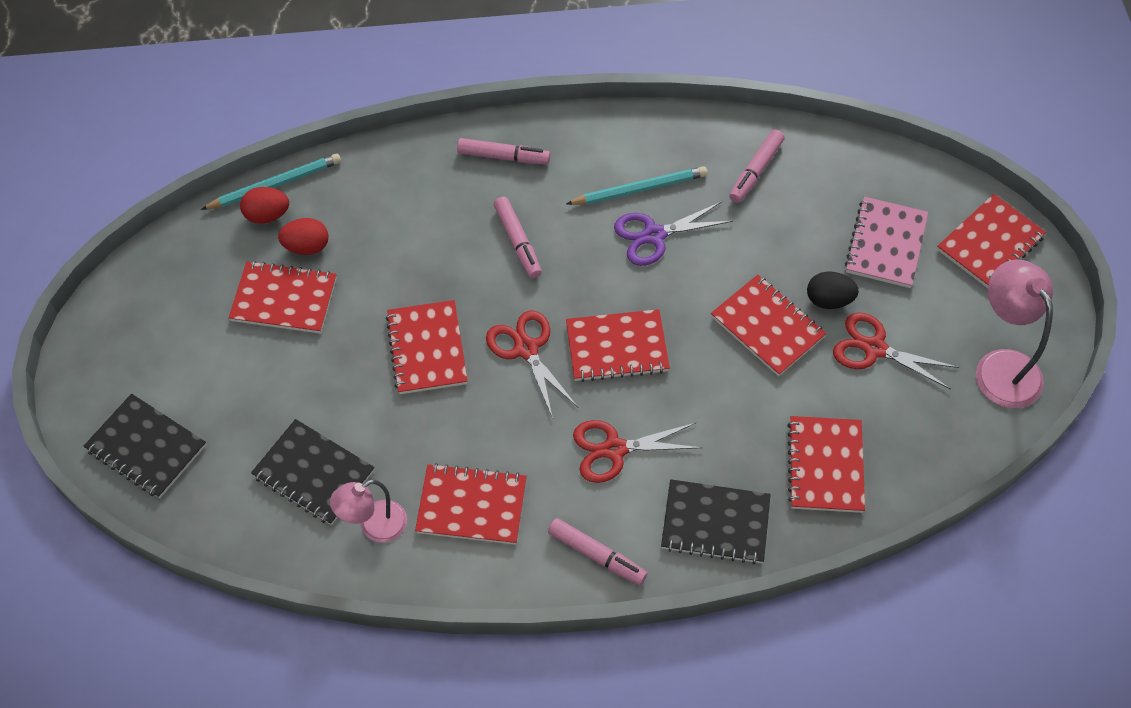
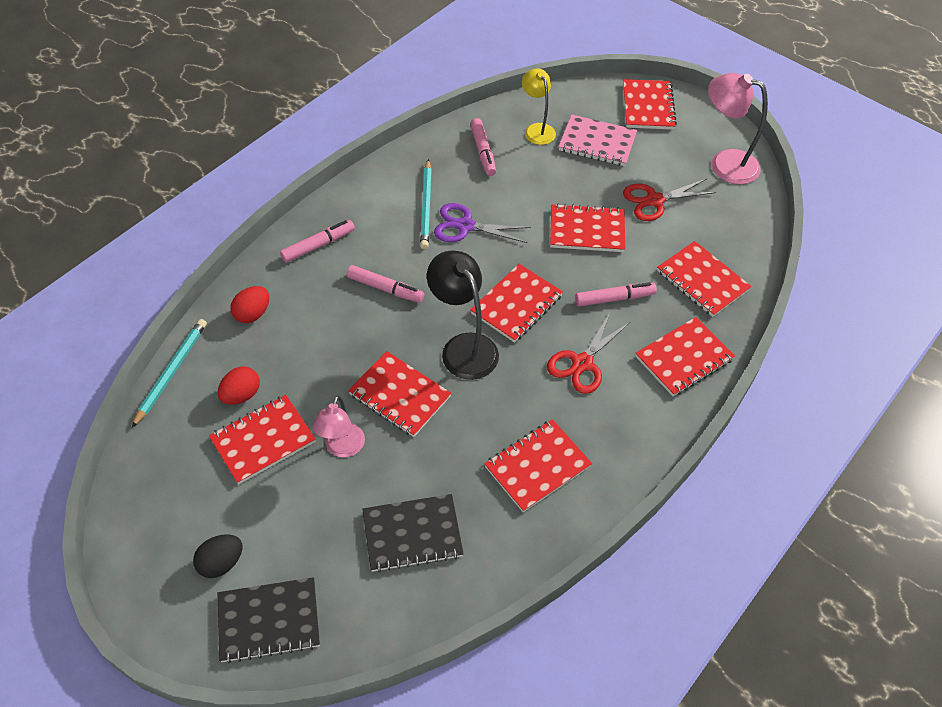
camera: 45 degrees left, 5 degrees down
red egg [240,187,289,224] -> red egg moved to [231,286,269,323]
pink lamp [330,479,407,543] -> pink lamp moved to [312,395,365,457]
red scissors [486,311,578,418] -> black lamp [427,250,499,380]
pink marker [548,518,647,585] -> pink marker moved to [575,282,657,307]
turquoise pencil [566,166,707,205] -> turquoise pencil turned 150 degrees clockwise [420,159,432,249]
purple scissors [614,201,733,266] -> purple scissors turned 75 degrees clockwise [434,203,531,243]
black notebook [661,479,771,564] -> red notebook [635,317,735,396]
black egg [807,271,859,309] -> black egg moved to [193,534,242,578]
pink notebook [845,197,928,288] -> pink notebook turned 45 degrees counterclockwise [559,114,637,166]
none -> yellow lamp [522,68,556,145]

